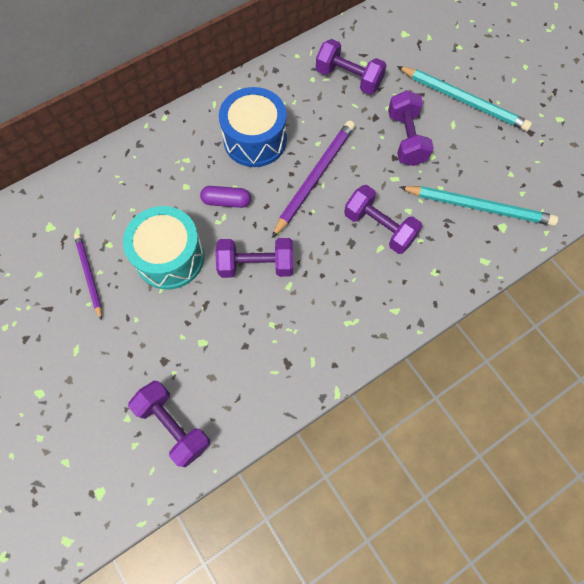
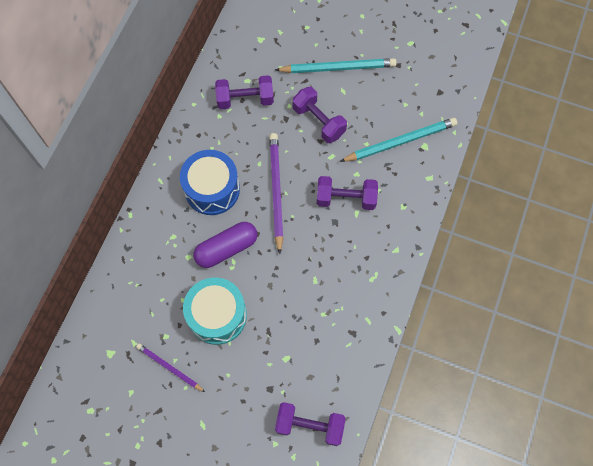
camera: 35 degrees left, 0 degrees up
purple capsule [200,186,251,208] -> purple capsule [193,222,257,268], size x1.58
purple dumbbell [215,238,293,278] -> none

